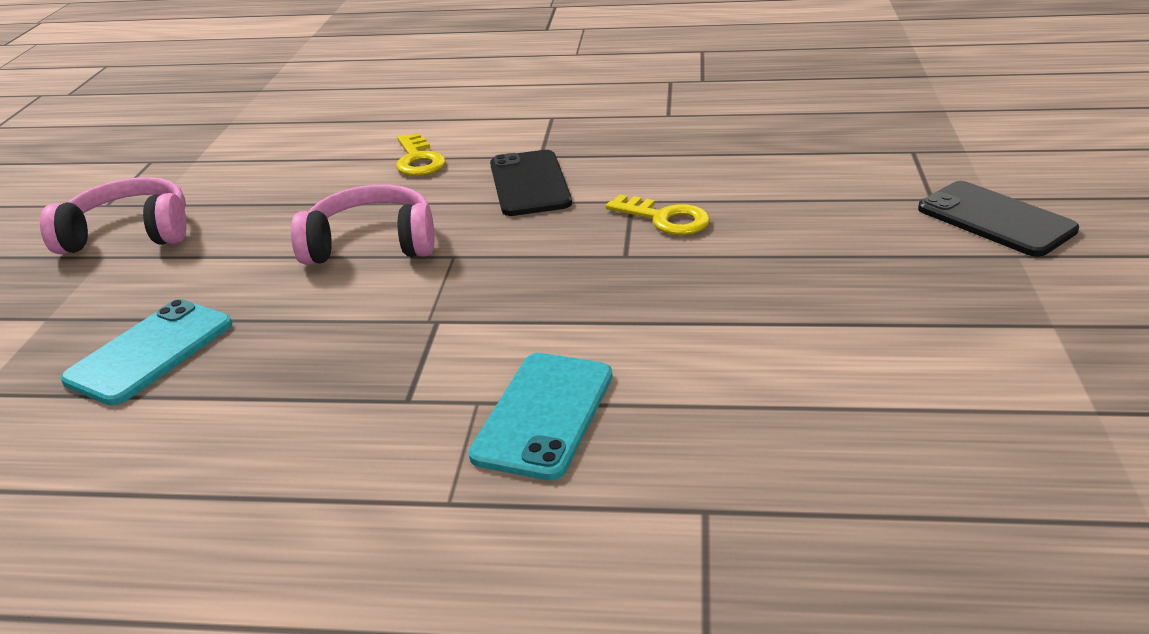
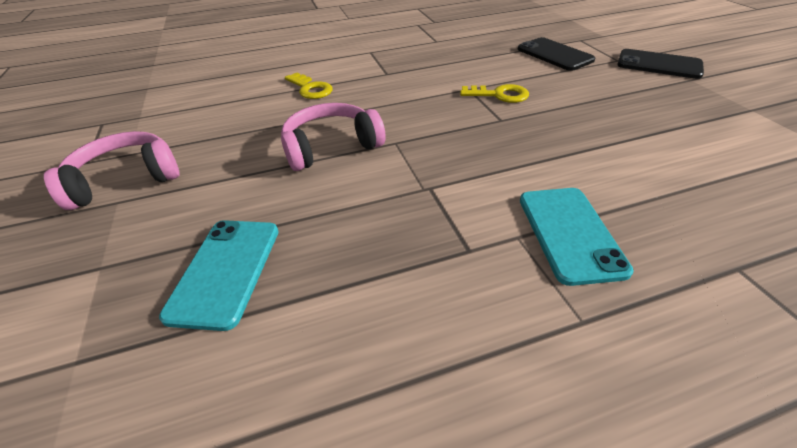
camera: 25 degrees left, 10 degrees up
black phone [490,150,572,216] -> black phone moved to [518,37,595,71]

